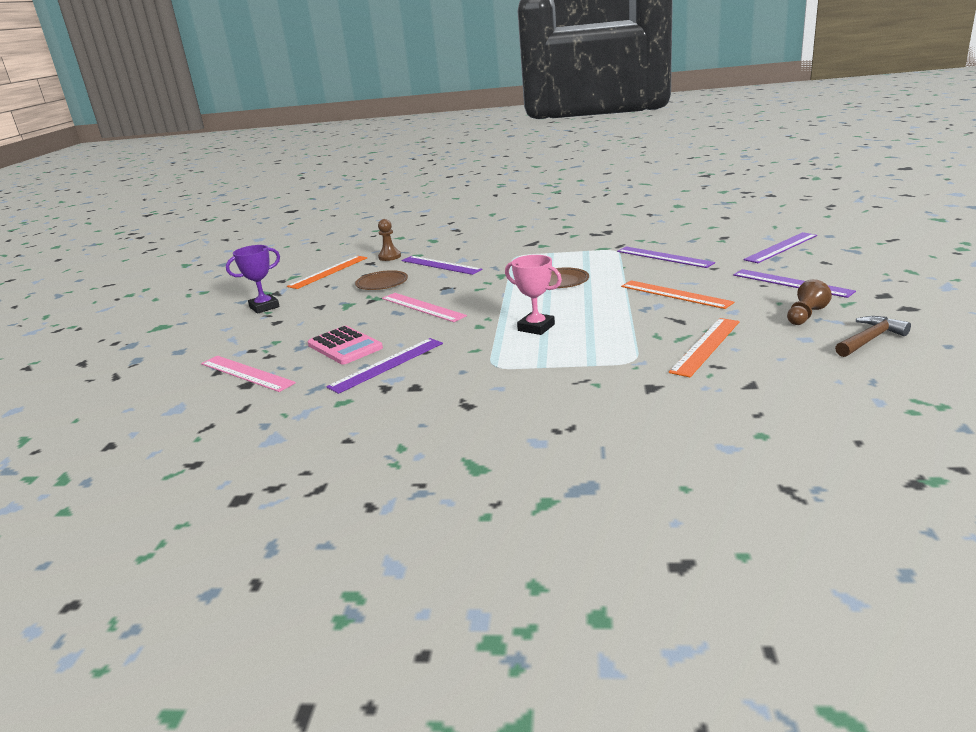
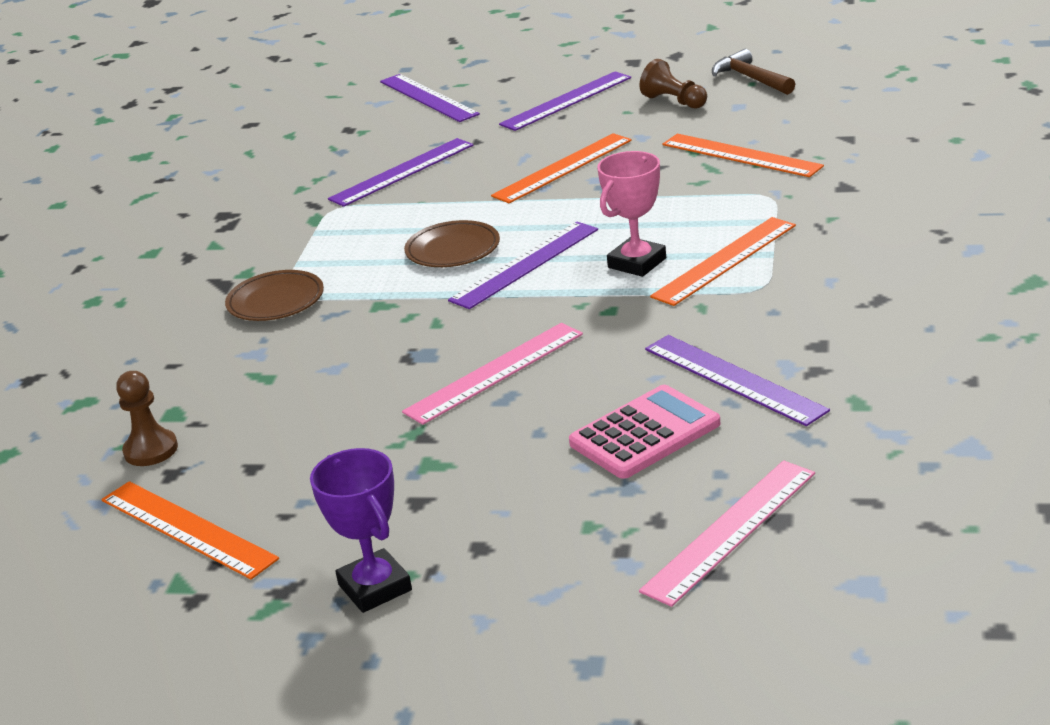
camera: 85 degrees left, 5 degrees up
brown plate [355,270,408,290] -> brown plate moved to [225,270,324,321]
purple ruler [402,256,482,275] -> purple ruler moved to [448,222,598,309]
none -> orange ruler [650,217,796,306]

